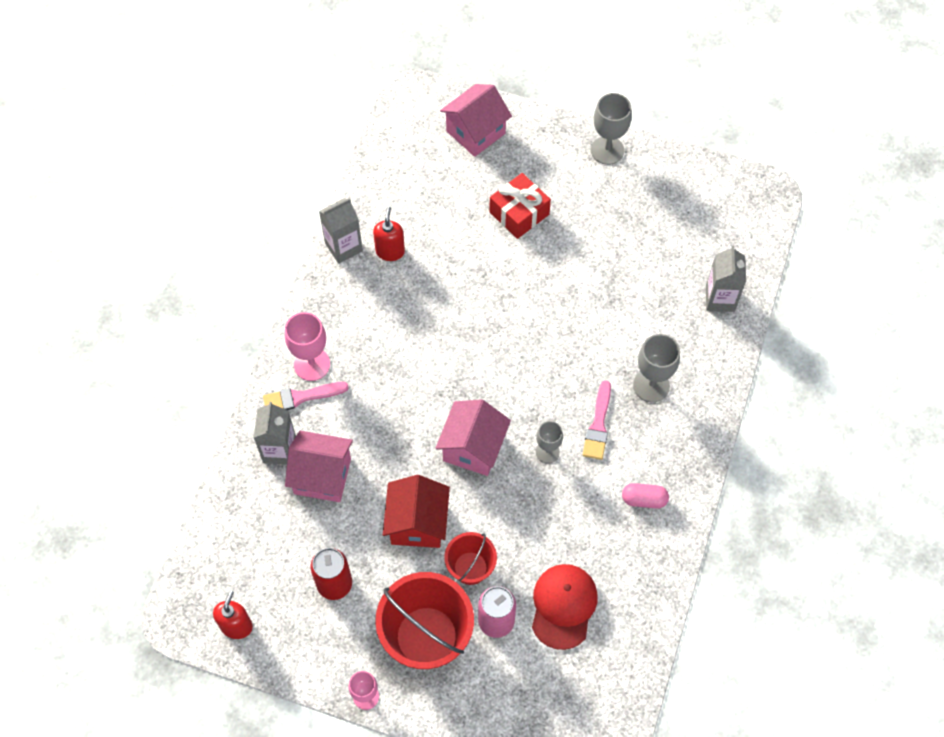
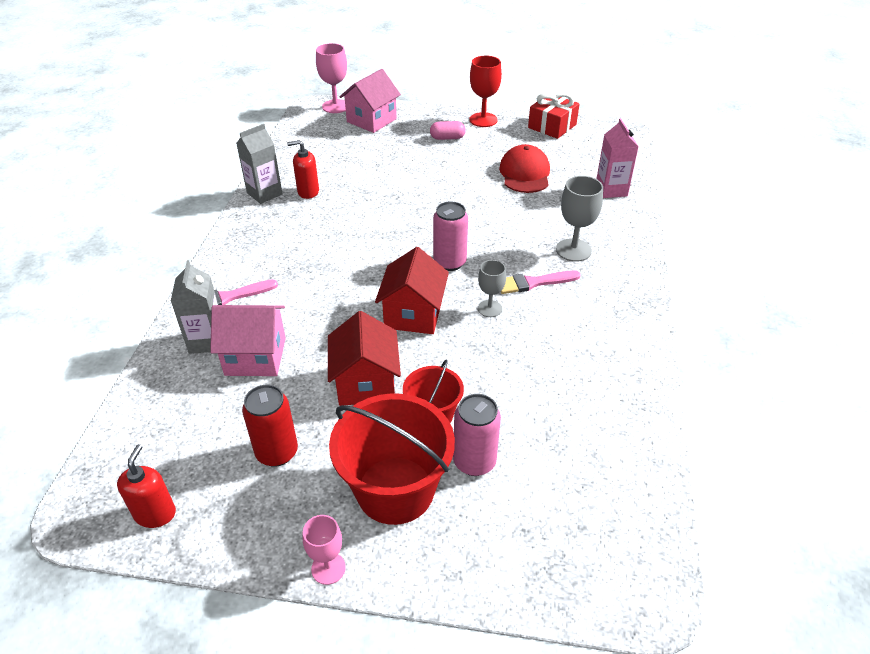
camera: 10 degrees left, 20 degrees down
pink goblet [285,312,330,381] -> pink goblet moved to [316,43,347,113]
red soap dispenser [373,207,405,261] -> red soap dispenser turned 90 degrees counterclockwise [287,140,319,199]
pink house [435,399,511,476] -> red house [375,247,449,334]
red gift [489,173,551,239] -> red gift moved to [528,93,580,139]
red cap [532,564,598,650] -> red cap moved to [499,144,550,193]
pink brush [583,380,611,460] -> pink brush turned 75 degrees clockwise [501,270,581,294]
grey goblet [591,93,632,165] -> red goblet [469,56,502,127]
pink capsule [622,483,669,509] -> pink capsule moved to [430,121,466,140]
grey carton [706,246,746,312] -> pink carton [596,118,639,198]
none -> pink can [433,201,468,271]

